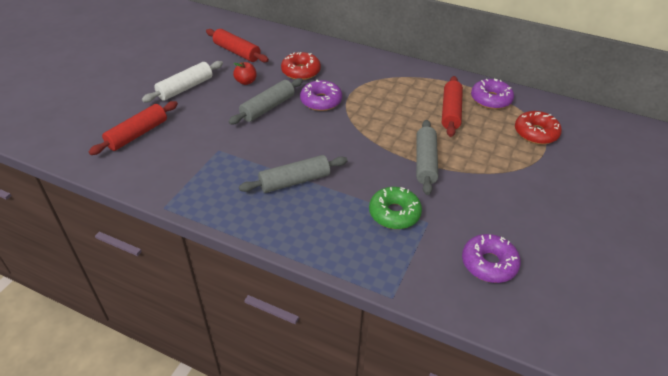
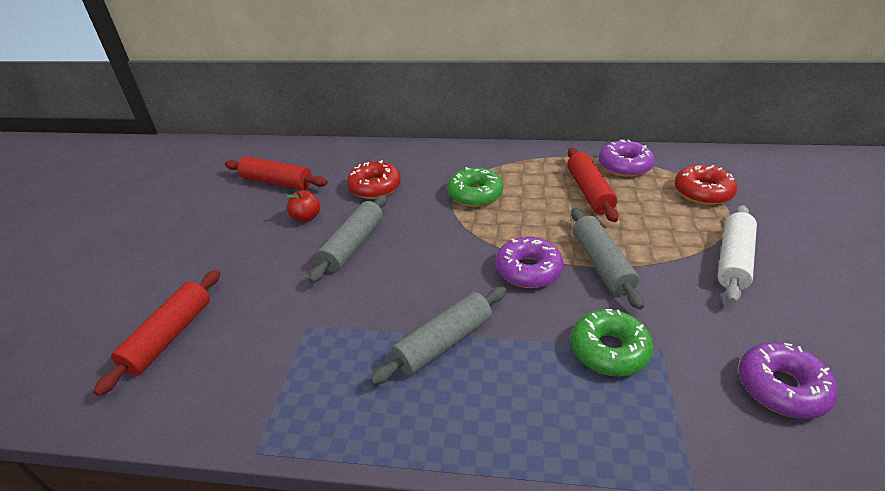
camera: 15 degrees left, 5 degrees down
white rolling pin [142,61,223,102] -> white rolling pin moved to [717,205,757,303]
purple donut [300,80,342,111] -> purple donut moved to [496,237,563,288]
none -> green donut [447,167,503,207]

